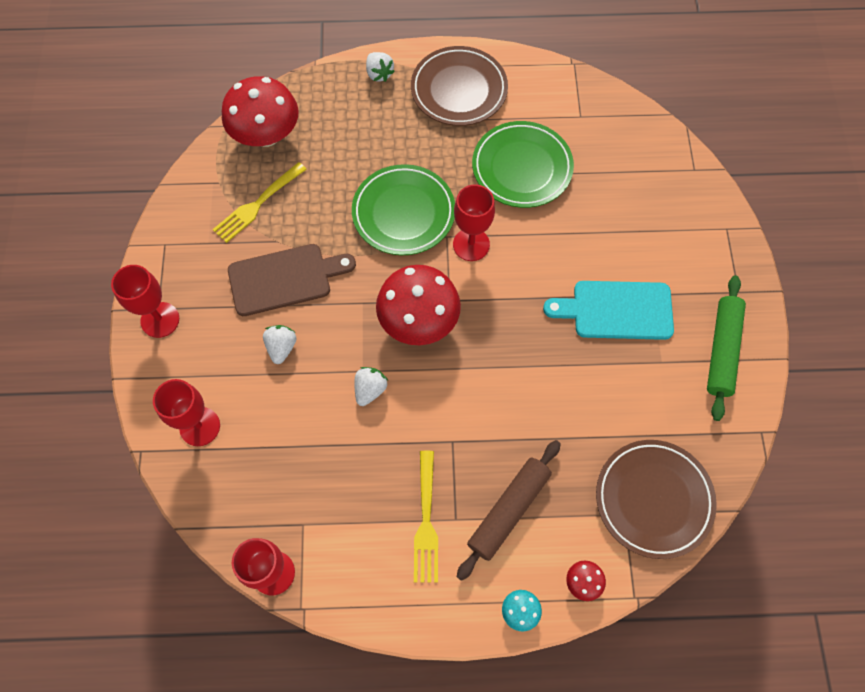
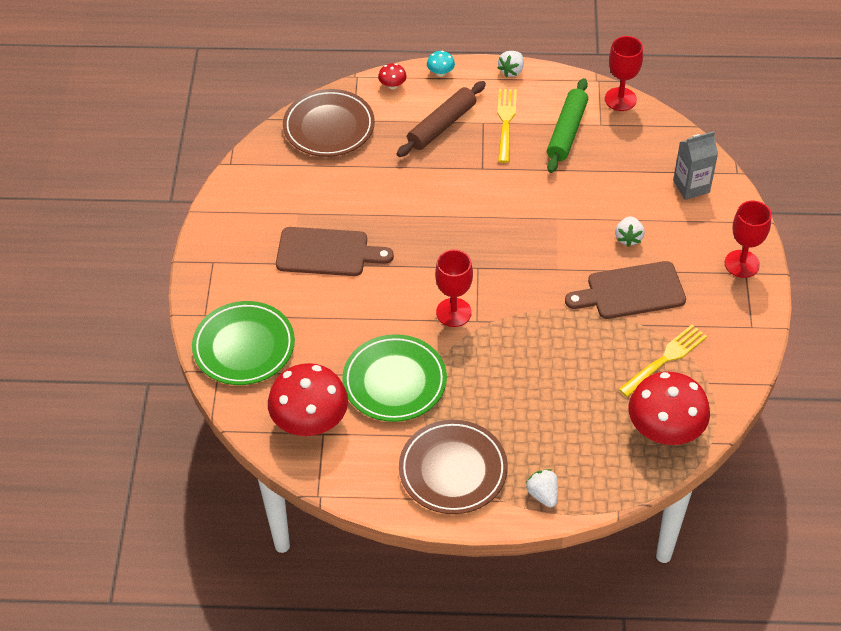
camera: 175 degrees left, 15 degrees down
red goblet [153,379,220,446] -> grey carton [673,131,718,200]
green plate [352,164,455,255] -> green plate moved to [192,301,295,385]
white strawberry [355,367,388,406] -> white strawberry moved to [498,51,524,77]
red mushroom [376,265,461,345] -> red mushroom moved to [268,363,348,436]
turquoise cutting board [543,281,674,340] -> brown cutting board [276,227,394,276]
green rolling pin [707,275,746,421] -> green rolling pin moved to [547,78,588,173]

